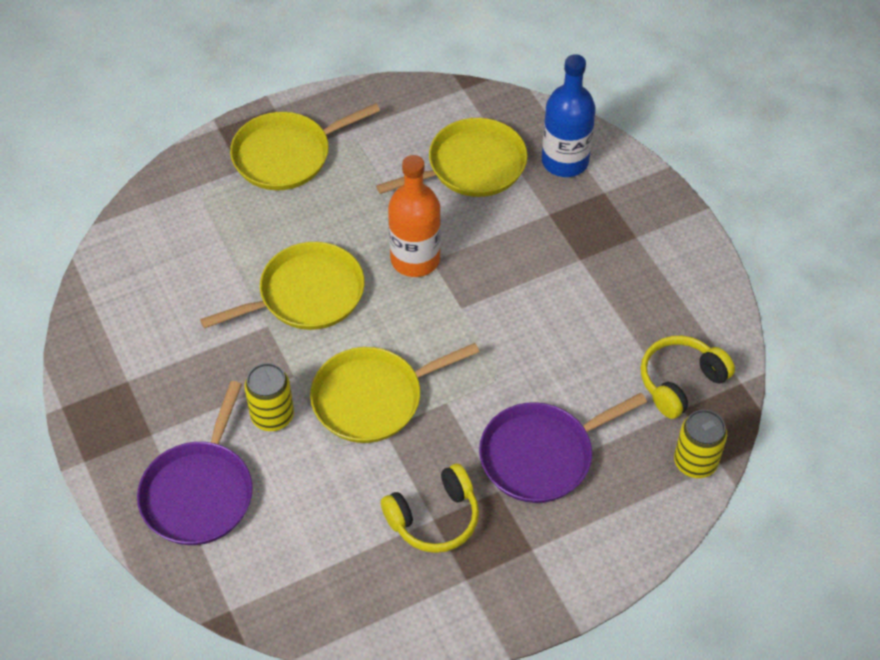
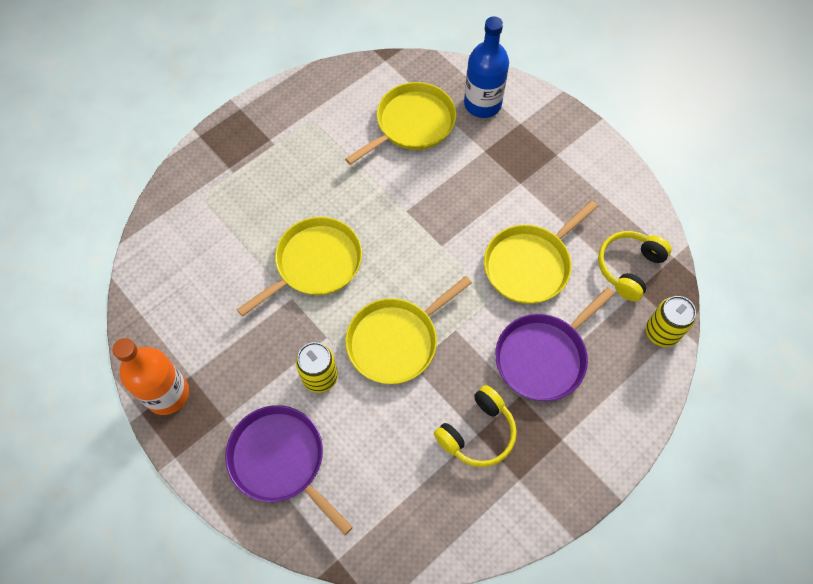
camera: 15 degrees left, 10 degrees up
purple pan [137,381,253,545] -> purple pan turned 135 degrees clockwise [225,405,353,535]
yellow pan [230,103,380,190] -> yellow pan moved to [484,200,598,304]
orange bottle [388,155,441,277] -> orange bottle moved to [113,338,189,415]

